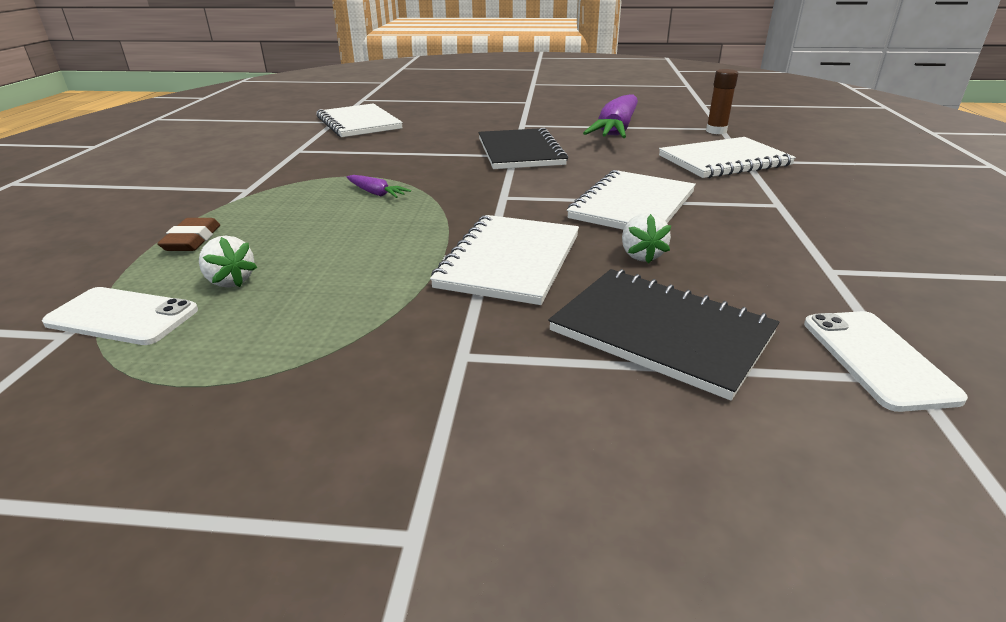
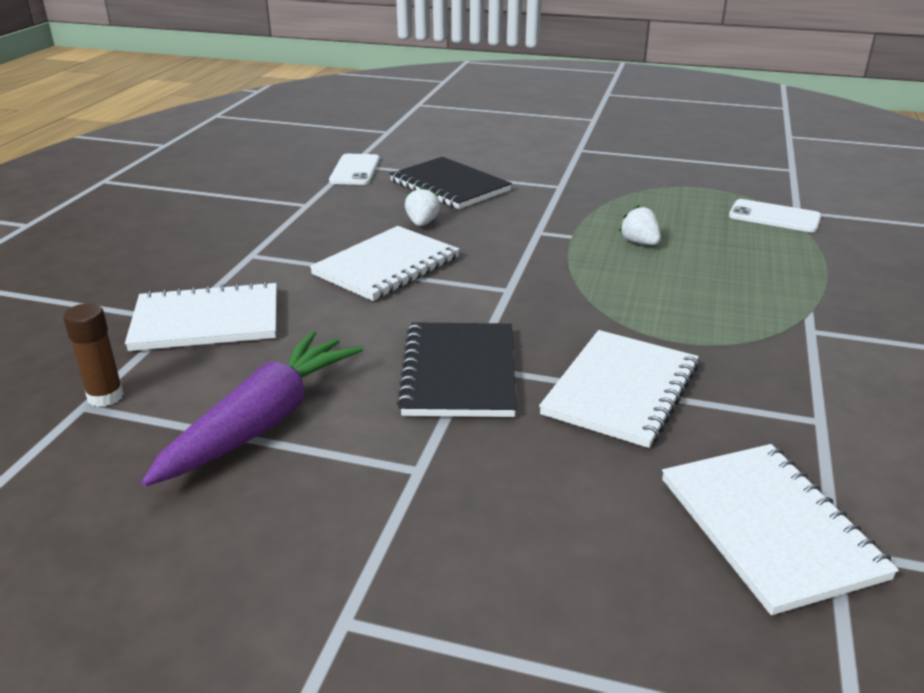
camera: 170 degrees left, 0 degrees up
brown eraser [157,218,220,251] -> none
white strawberry [199,236,257,287] -> white strawberry moved to [619,205,661,245]
purple carrot [347,175,411,198] -> none
white notebook [430,215,579,305] -> white notebook moved to [539,330,699,448]

